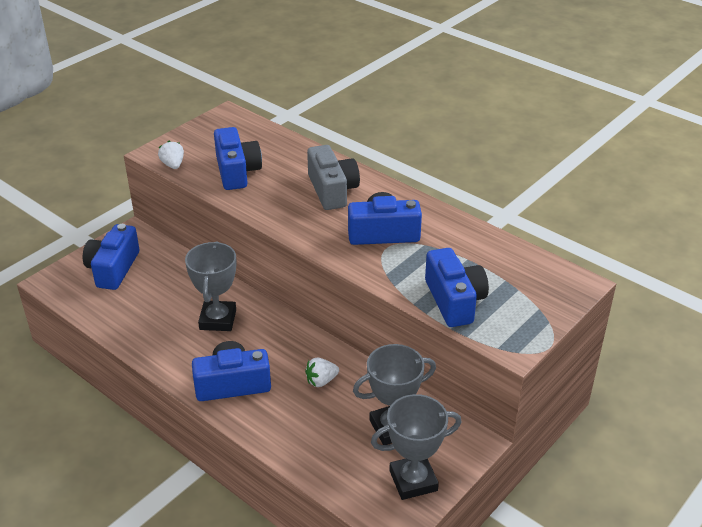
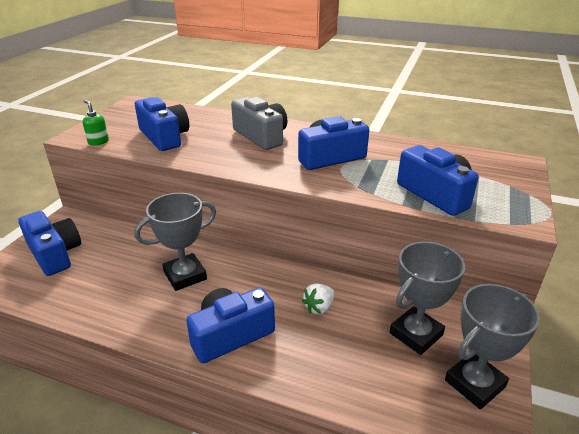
camera: 20 degrees left, 5 degrees down
blue camera [83,224,140,290] -> blue camera turned 150 degrees clockwise [18,211,81,276]
white strawberry [158,141,184,169] -> green soap dispenser [83,100,109,146]
grey trophy [185,241,236,331] -> grey trophy turned 75 degrees clockwise [134,193,216,291]

